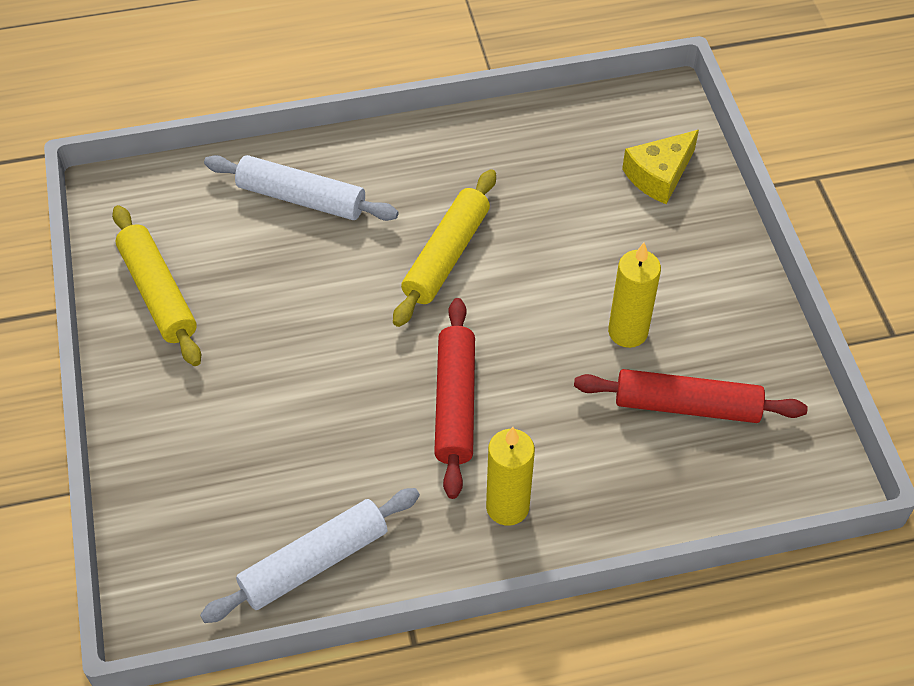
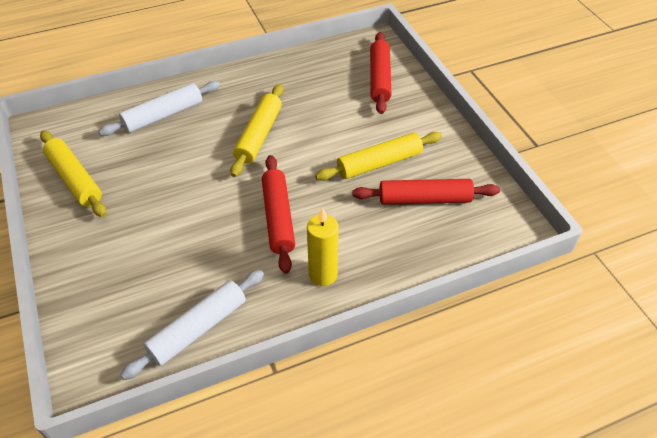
camera: 10 degrees left, 5 degrees down
white rolling pin [204,155,399,221] -> white rolling pin turned 45 degrees counterclockwise [98,81,220,136]
yellow candle [608,242,661,348] -> yellow rolling pin [315,132,442,181]
yellow cheese [622,130,699,205] -> red rolling pin [370,32,392,114]

